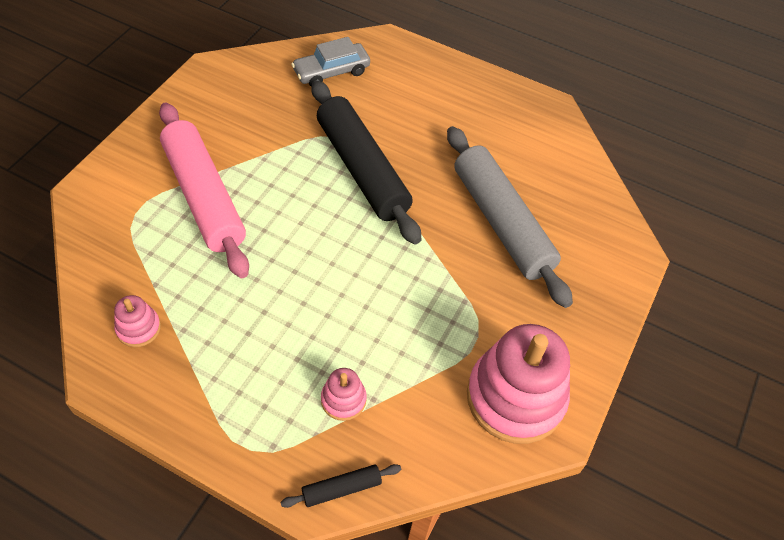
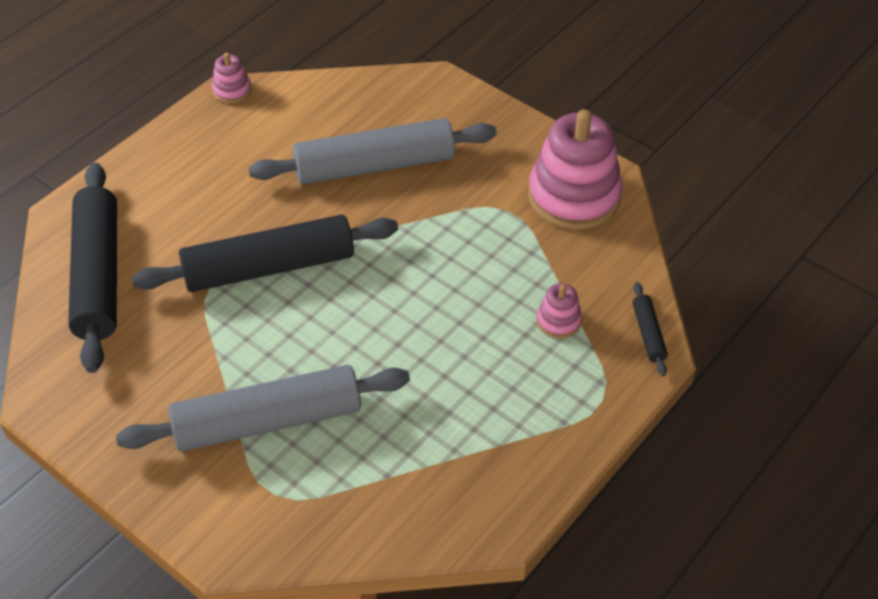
camera: 75 degrees left, 5 degrees down
pink stacking toy [114,295,161,347] -> pink stacking toy moved to [212,53,252,103]
pink rolling pin [159,102,249,278] -> grey rolling pin [116,365,410,452]
grey car [291,37,370,87] -> black rolling pin [68,162,117,373]

